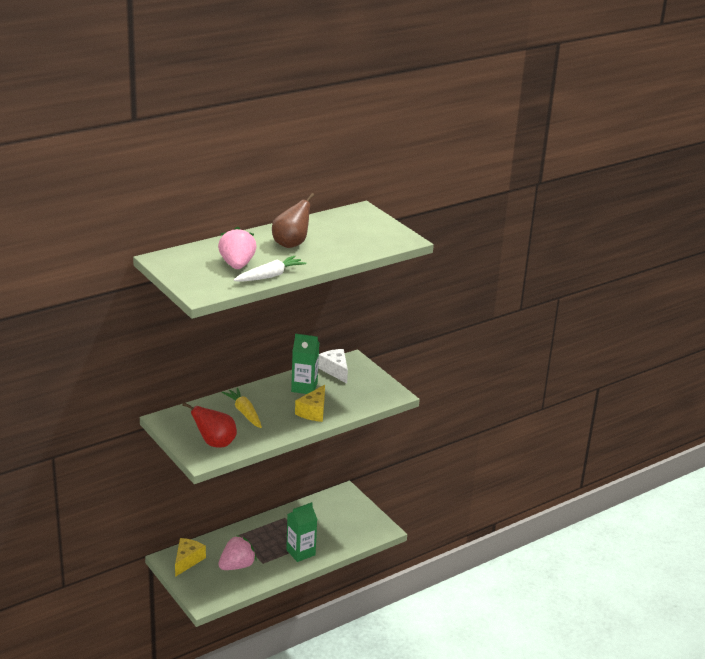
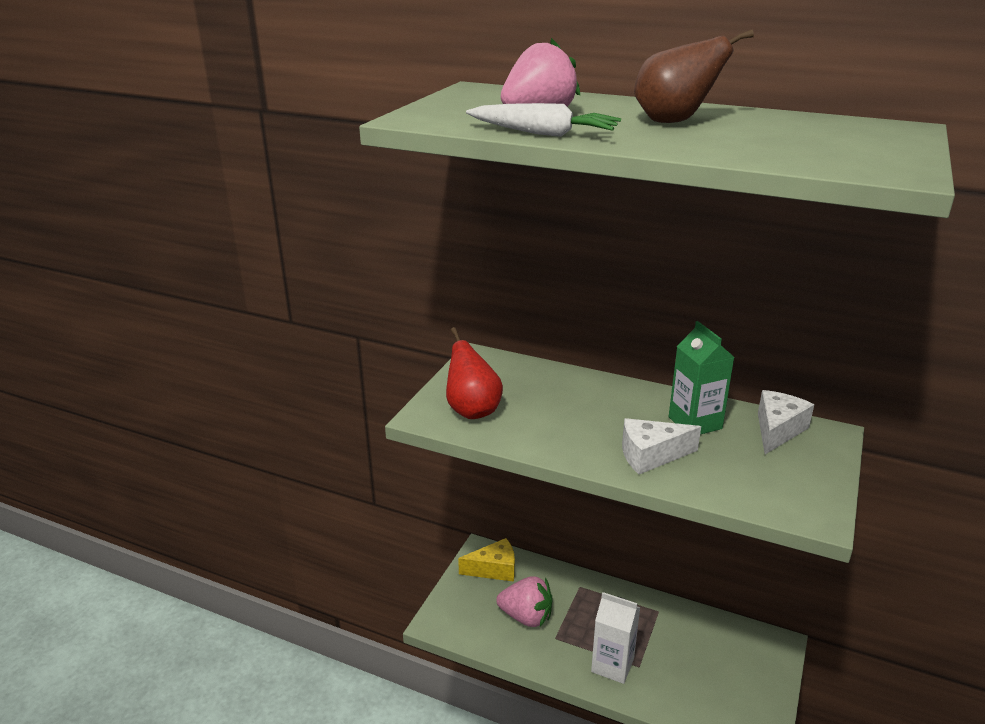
camera: 60 degrees right, 0 degrees up
yellow carrot [222,388,262,428] -> none
green carton [286,502,317,562] -> white carton [591,592,640,684]
yellow cheese [295,385,325,422] -> white cheese [622,418,701,474]

